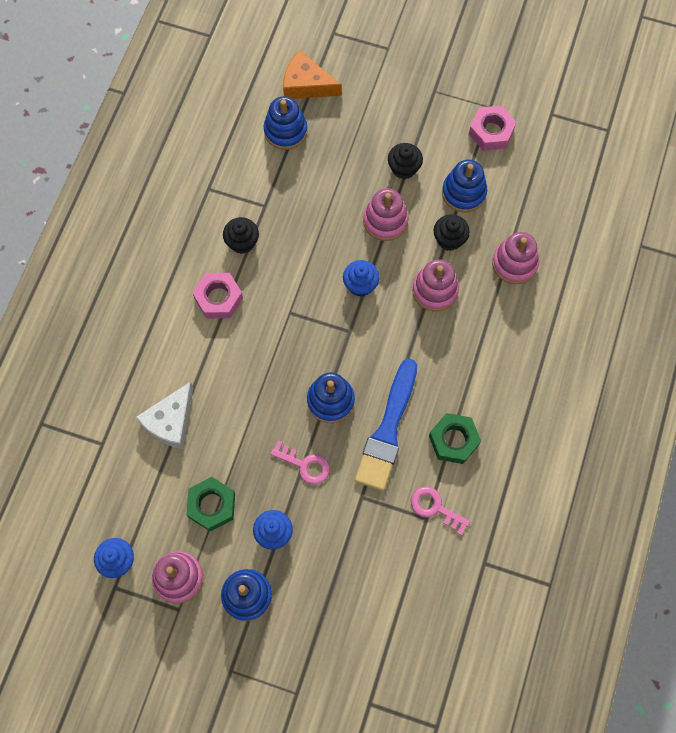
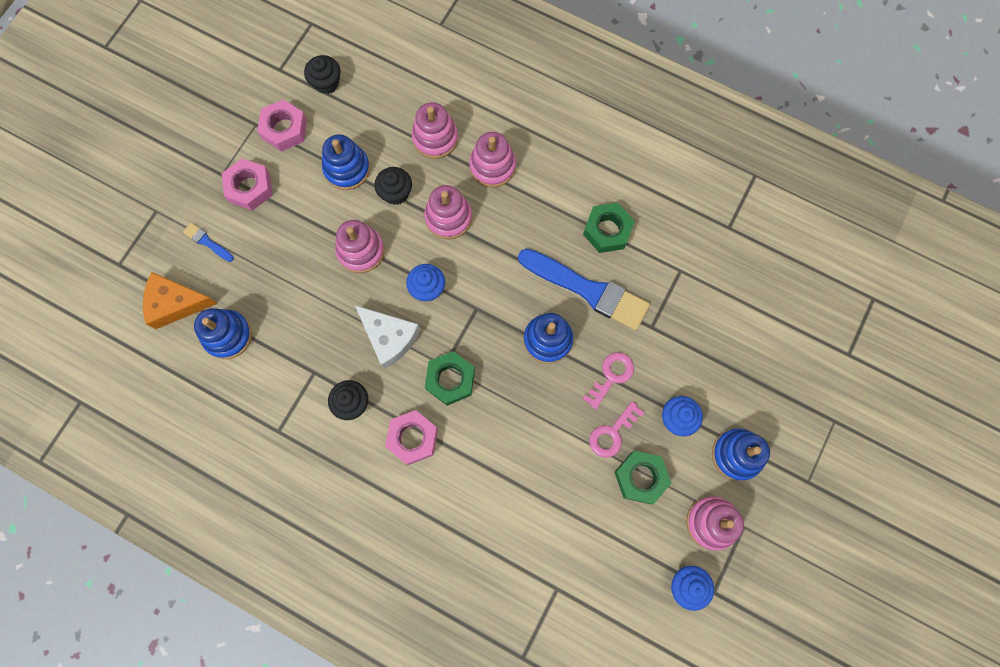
camera: 80 degrees left, 5 degrees up
white cheese [136,382,193,449] -> white cheese moved to [355,305,420,369]
orange cheese [283,50,342,99] -> orange cheese turned 60 degrees clockwise [143,272,218,329]
black cupcake [388,143,423,179] -> black cupcake moved to [304,55,340,94]
pink key [411,486,470,535] -> pink key moved to [589,401,644,458]
none -> blue brush [183,223,234,262]
none -> pink nut [222,159,273,211]
none -> green nut [425,351,475,406]
none -> pink stacking toy [469,132,516,187]

